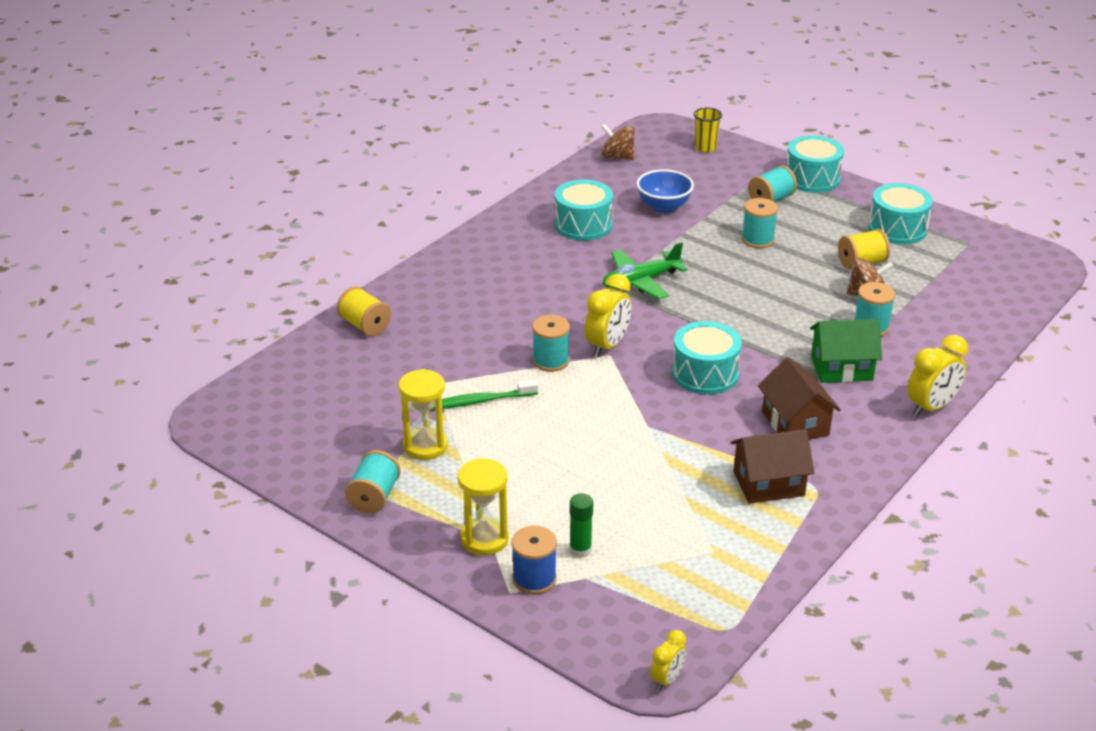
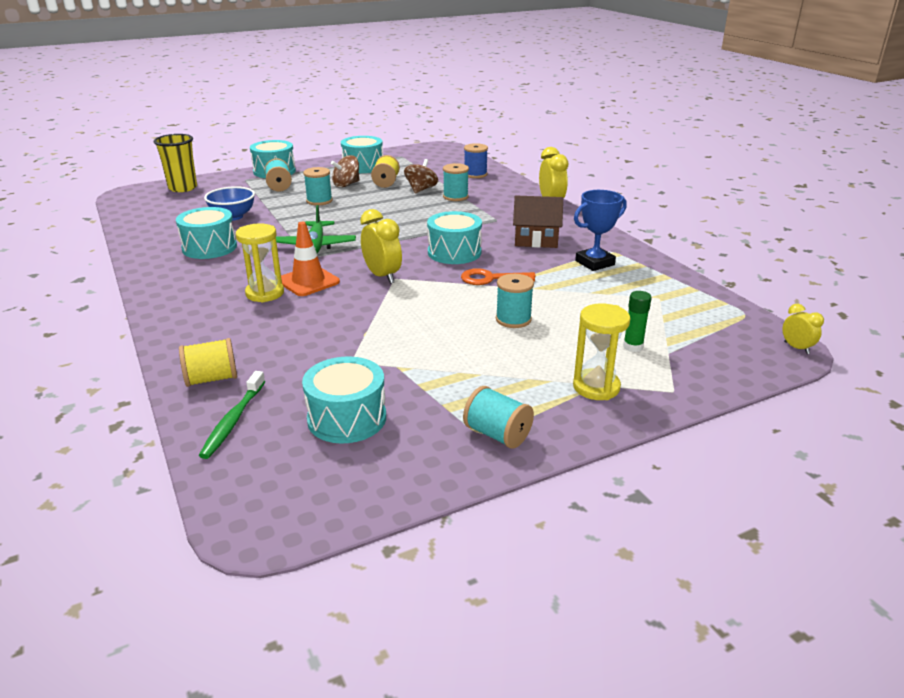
camera: 65 degrees left, 5 degrees down
yellow hourglass [399,369,448,460] -> yellow hourglass moved to [236,223,284,303]
green toothbrush [431,380,538,410] -> green toothbrush moved to [199,371,265,459]
blue spool [512,526,557,594] -> blue spool moved to [464,143,488,178]
turquoise spool [532,315,570,372] -> turquoise spool moved to [496,274,534,328]
brown spinning top [601,124,635,160] -> brown spinning top moved to [331,155,359,188]
yellow cup [694,107,722,152] -> yellow cup [154,134,197,192], size x1.57
brown house [731,429,814,504] -> blue trophy [574,190,627,271]
green house [810,319,882,383] -> none
none -> orange traffic cone [281,222,340,296]
none -> turquoise drum [302,356,386,443]
none -> orange key [461,268,536,285]

